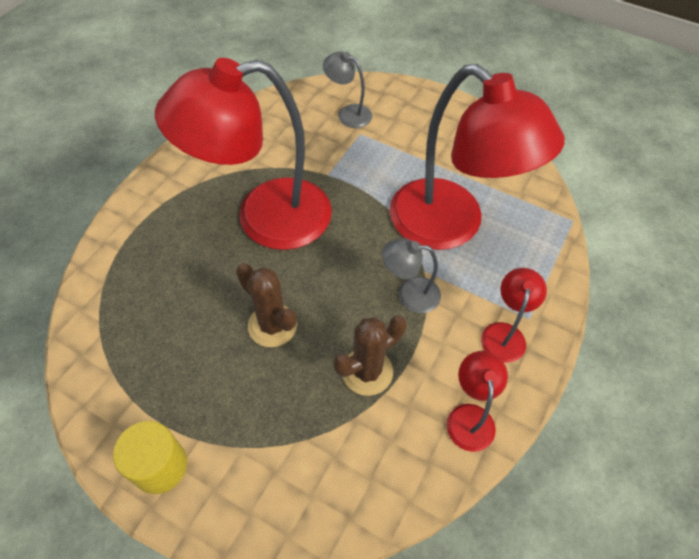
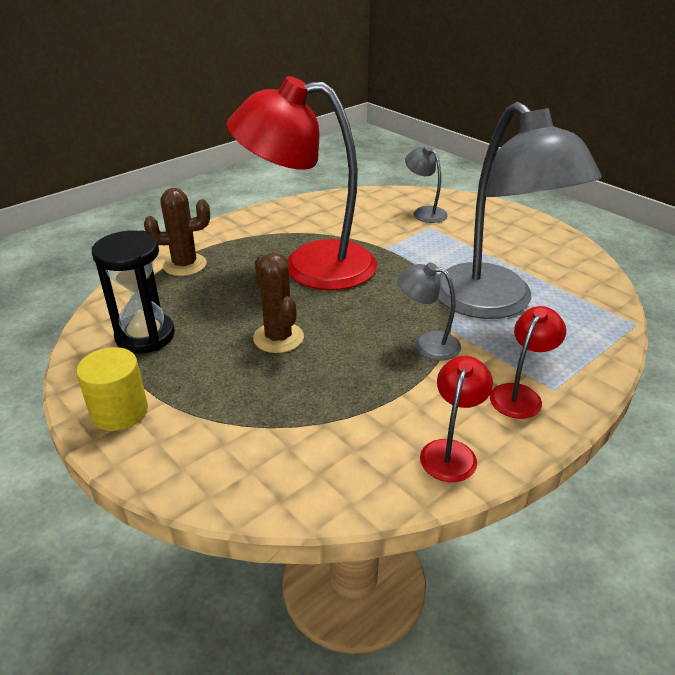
camera: 20 degrees right, 20 degrees down
brown cactus [334,316,406,396] -> brown cactus moved to [144,188,210,276]
red lamp [390,64,565,250] -> grey lamp [438,102,602,319]
none -> black hourglass [92,230,175,354]

